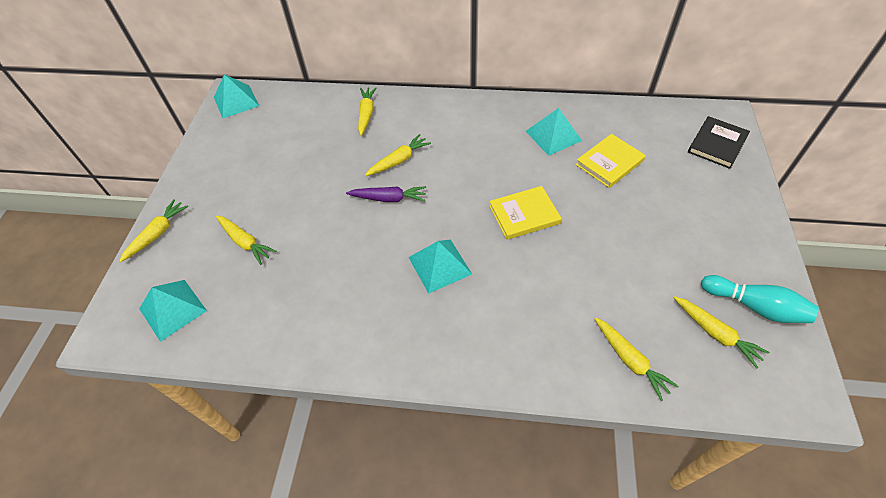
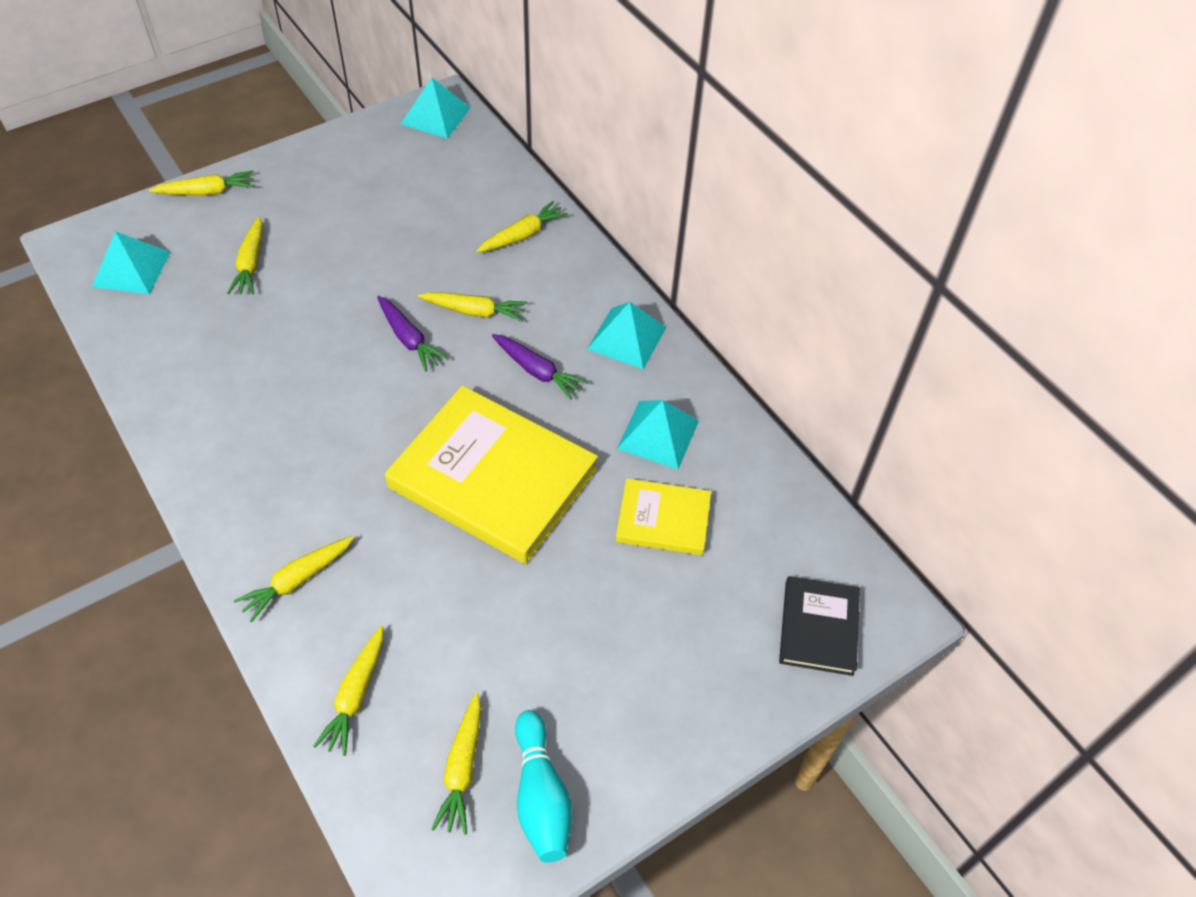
camera: 45 degrees right, 0 degrees up
turquoise pyramid [408,240,472,294] -> turquoise pyramid moved to [587,302,667,369]
yellow book [489,186,562,240] -> yellow book [385,386,598,564], size x1.94
black book [688,116,750,169] -> black book turned 75 degrees counterclockwise [779,576,860,676]
none -> yellow carrot [234,536,354,623]
none -> purple carrot [492,334,588,400]

